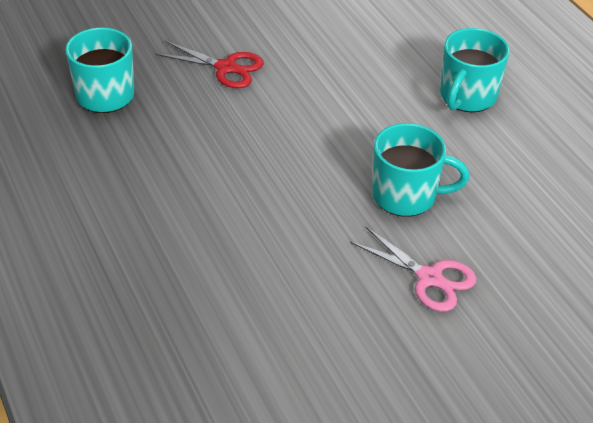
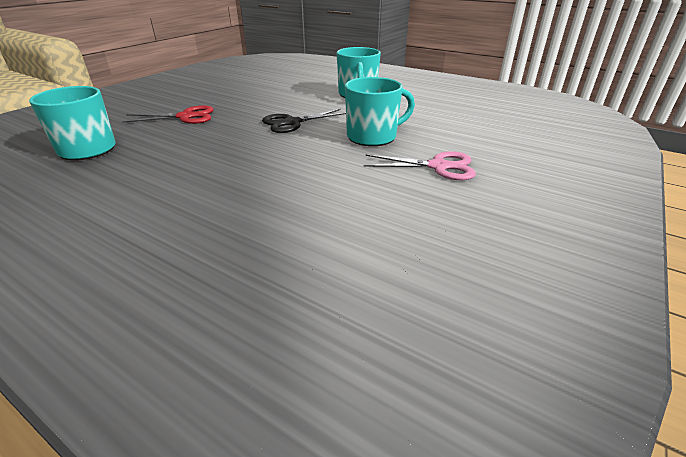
camera: 30 degrees left, 10 degrees down
none -> black scissors [262,109,346,133]

